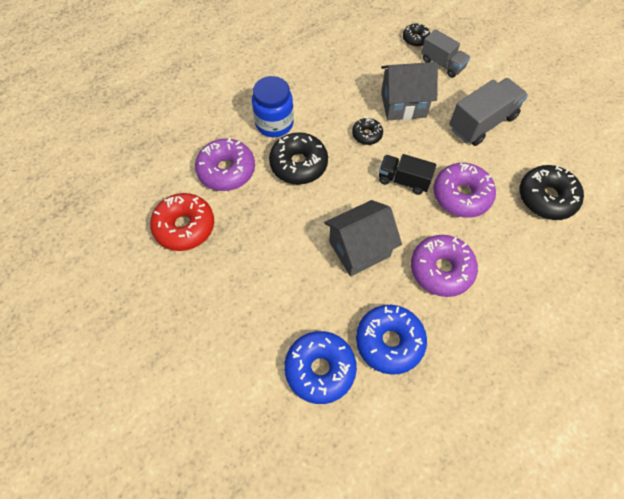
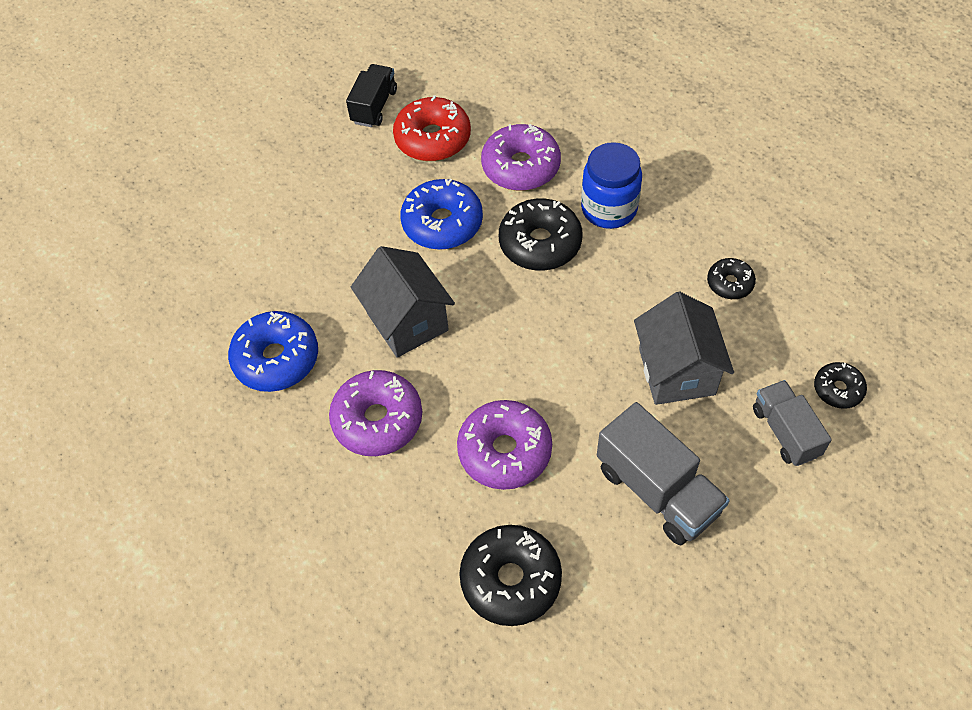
camera: 90 degrees right, 5 degrees down
blue donut [284,331,357,404] -> blue donut moved to [400,179,483,250]
black donut [352,118,383,145] -> black donut moved to [707,258,756,299]
black truck [379,154,436,195] -> black truck moved to [346,64,397,127]
grey truck [421,29,470,78] -> grey truck turned 120 degrees clockwise [753,380,832,466]

